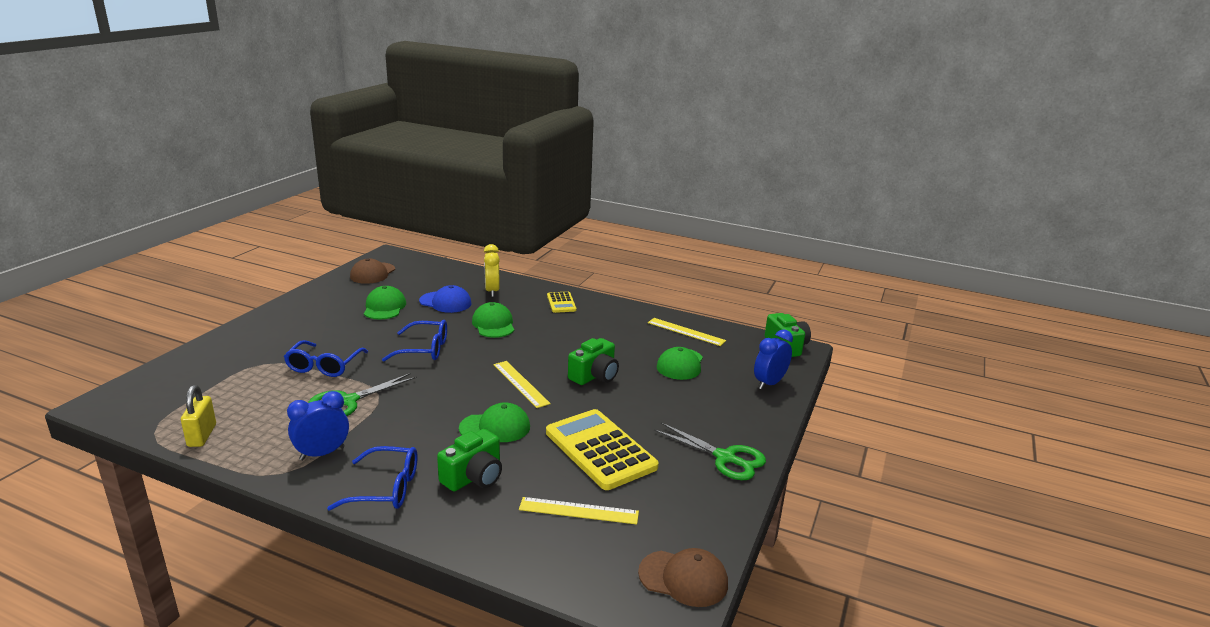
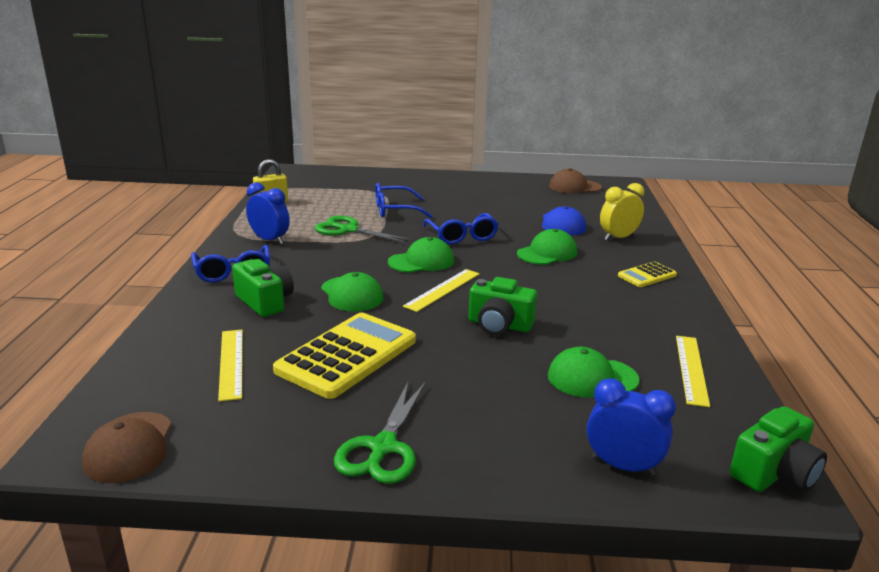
camera: 70 degrees right, 0 degrees up
green cap [364,286,406,320] -> green cap moved to [388,237,454,273]
green camera [437,429,502,491] -> green camera turned 150 degrees counterclockwise [232,259,294,317]

